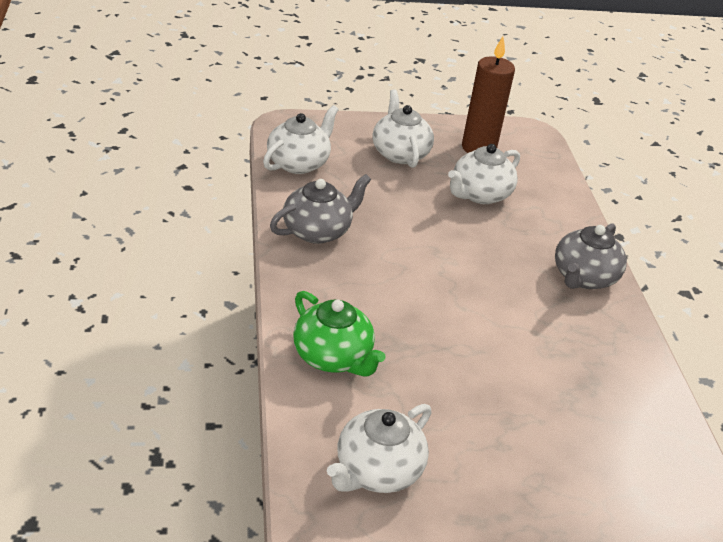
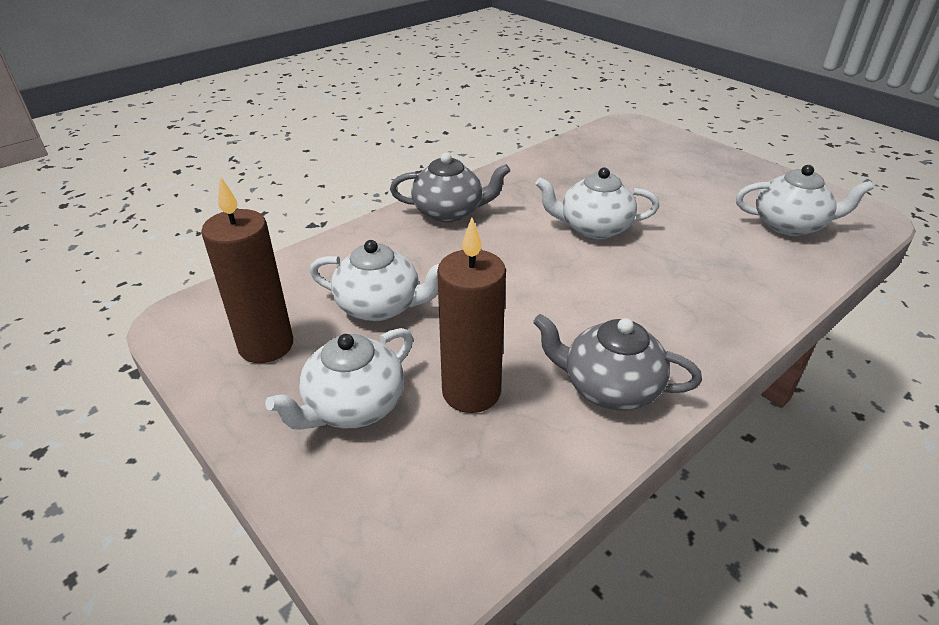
camera: 120 degrees left, 0 degrees up
white teapot [263,105,339,174] -> white teapot moved to [535,167,659,239]
green teapot [293,291,385,377] -> none
none -> brown candle [437,218,506,413]

